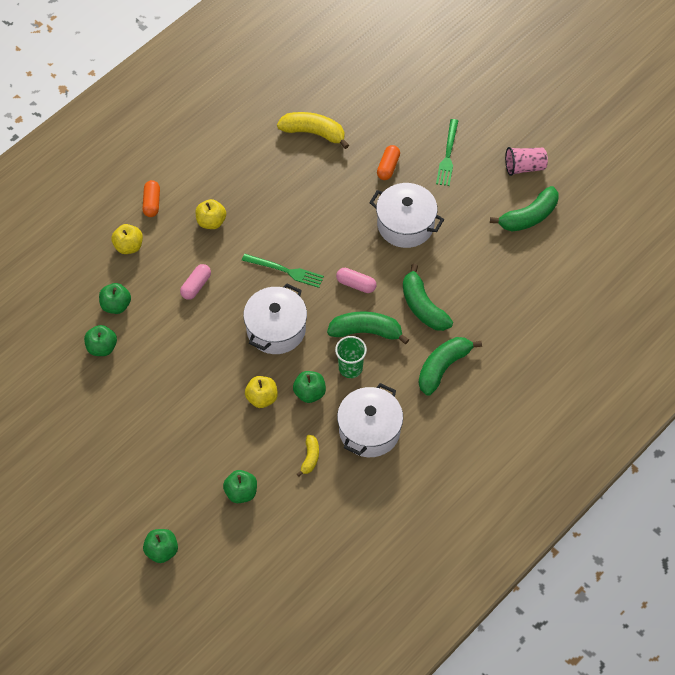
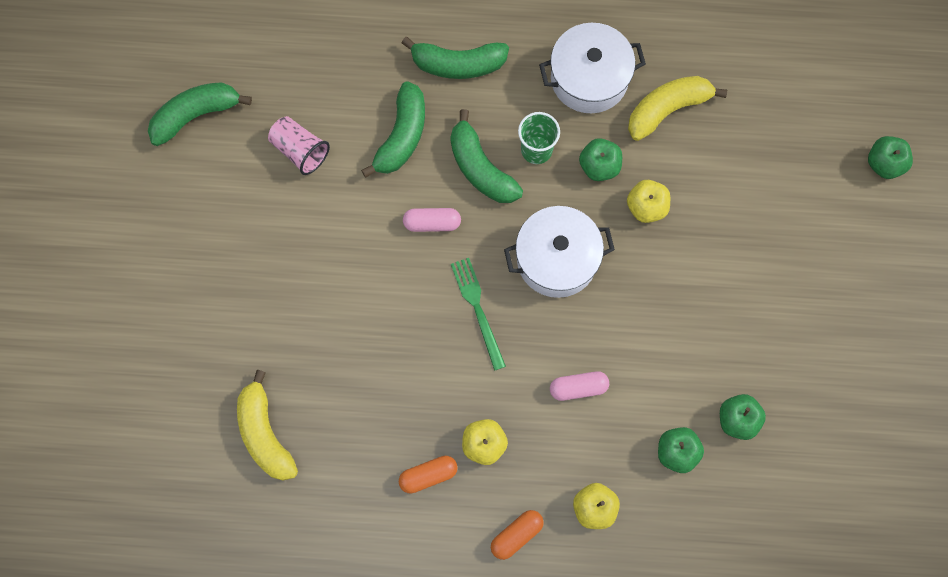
camera: 130 degrees left, 15 degrees up
green apple [223,470,257,503] -> none
yellow banana [297,435,319,477] -> yellow banana [628,76,727,141], size x1.83
pink capsule [336,268,376,293] -> pink capsule turned 75 degrees counterclockwise [403,208,461,232]
white pot [369,183,444,248] -> none
orange capsule [377,145,400,180] -> orange capsule moved to [399,456,457,494]
green fork [436,119,458,186] -> none
green banana [490,186,558,231] -> green banana turned 45 degrees counterclockwise [148,82,252,146]
pink cup [505,147,548,176] -> pink cup moved to [268,116,330,175]

